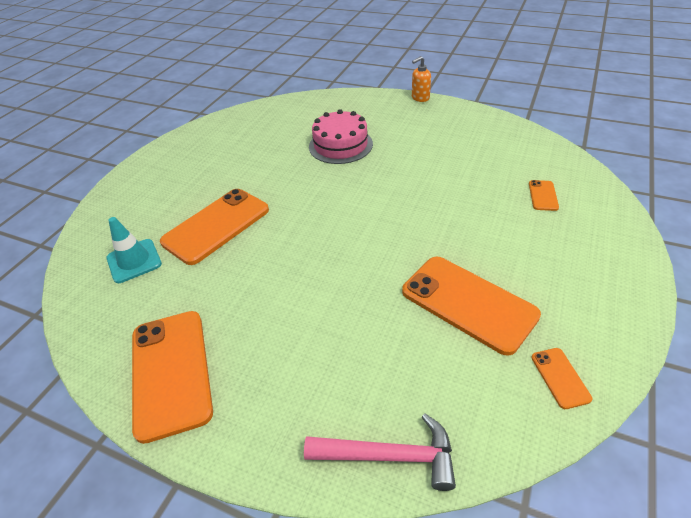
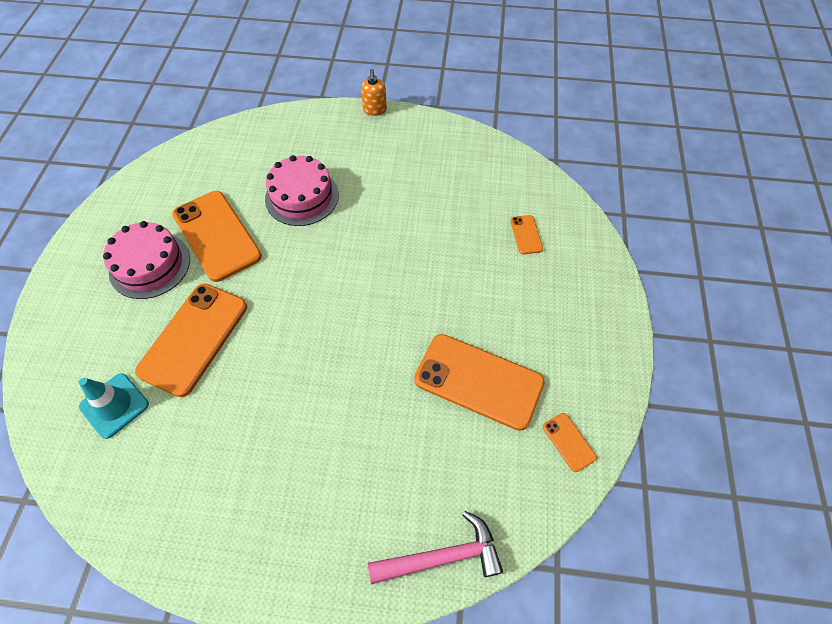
camera: 20 degrees left, 15 degrees up
orange phone [132,311,213,444] -> orange phone moved to [172,191,262,282]
orange soap dispenser [412,56,431,102] -> orange soap dispenser turned 45 degrees counterclockwise [361,69,387,116]
none -> pink cake [103,221,190,299]

